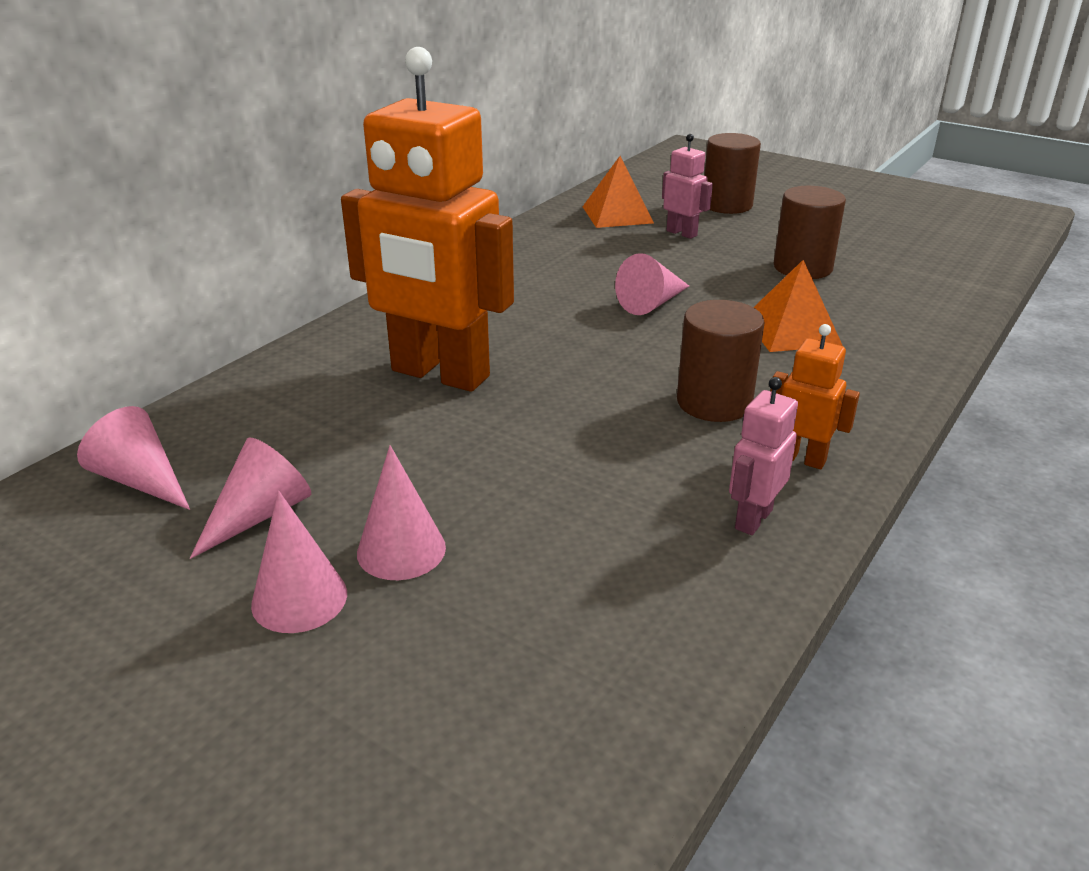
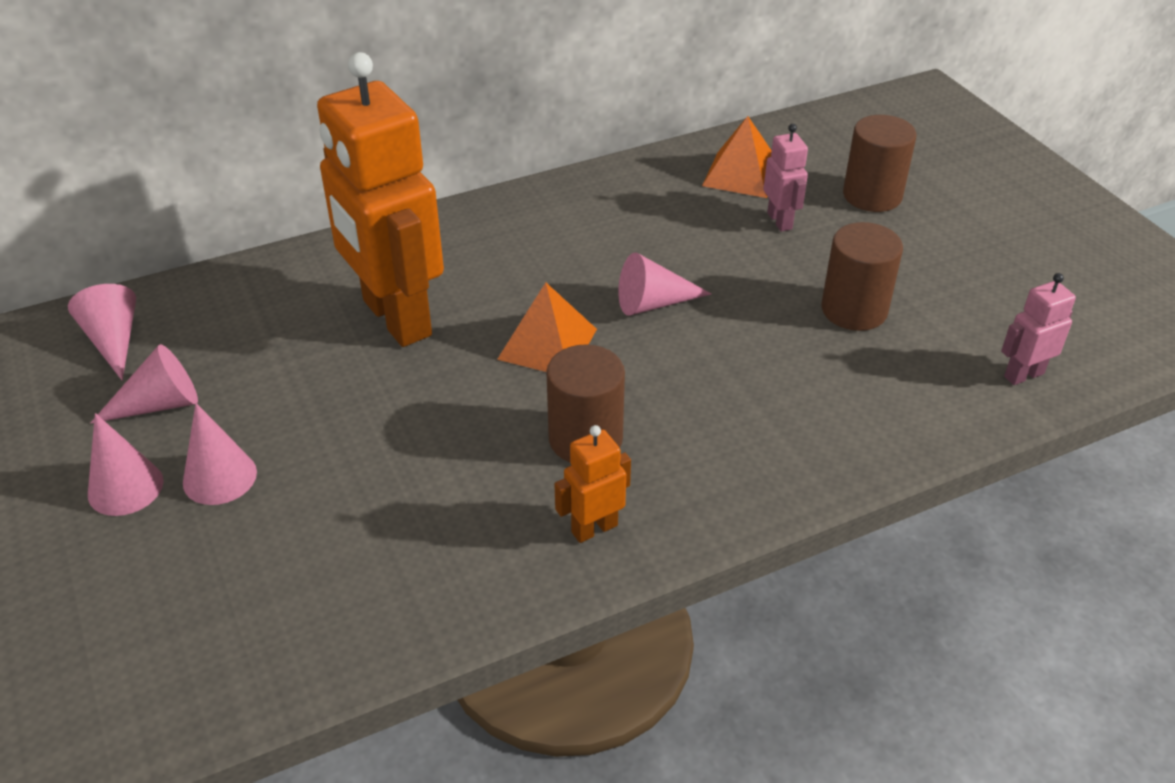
camera: 30 degrees right, 10 degrees up
pink robot [729,377,798,535] -> pink robot moved to [1001,273,1076,385]
orange pyramid [753,260,843,352] -> orange pyramid moved to [497,282,597,372]
orange robot [771,324,860,469] -> orange robot turned 90 degrees counterclockwise [555,425,631,543]

